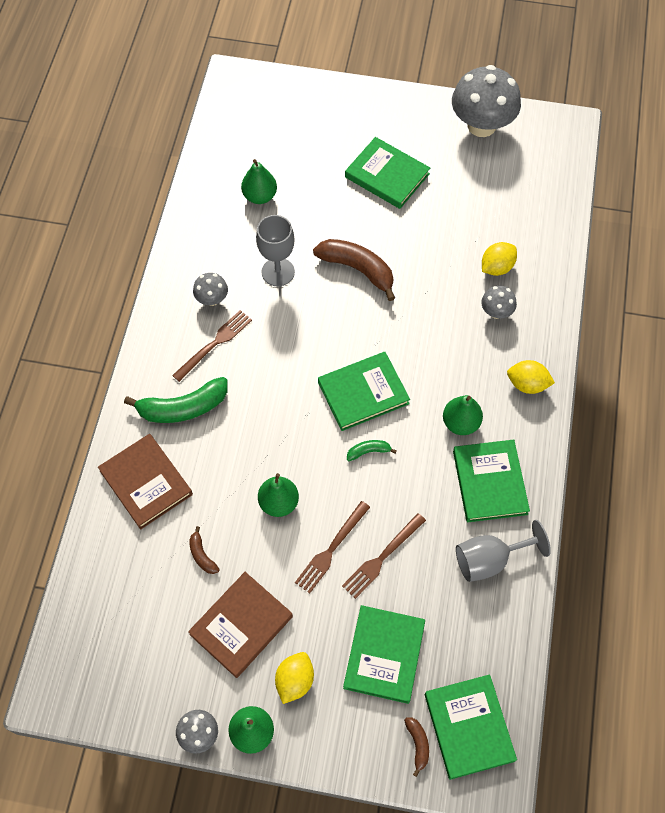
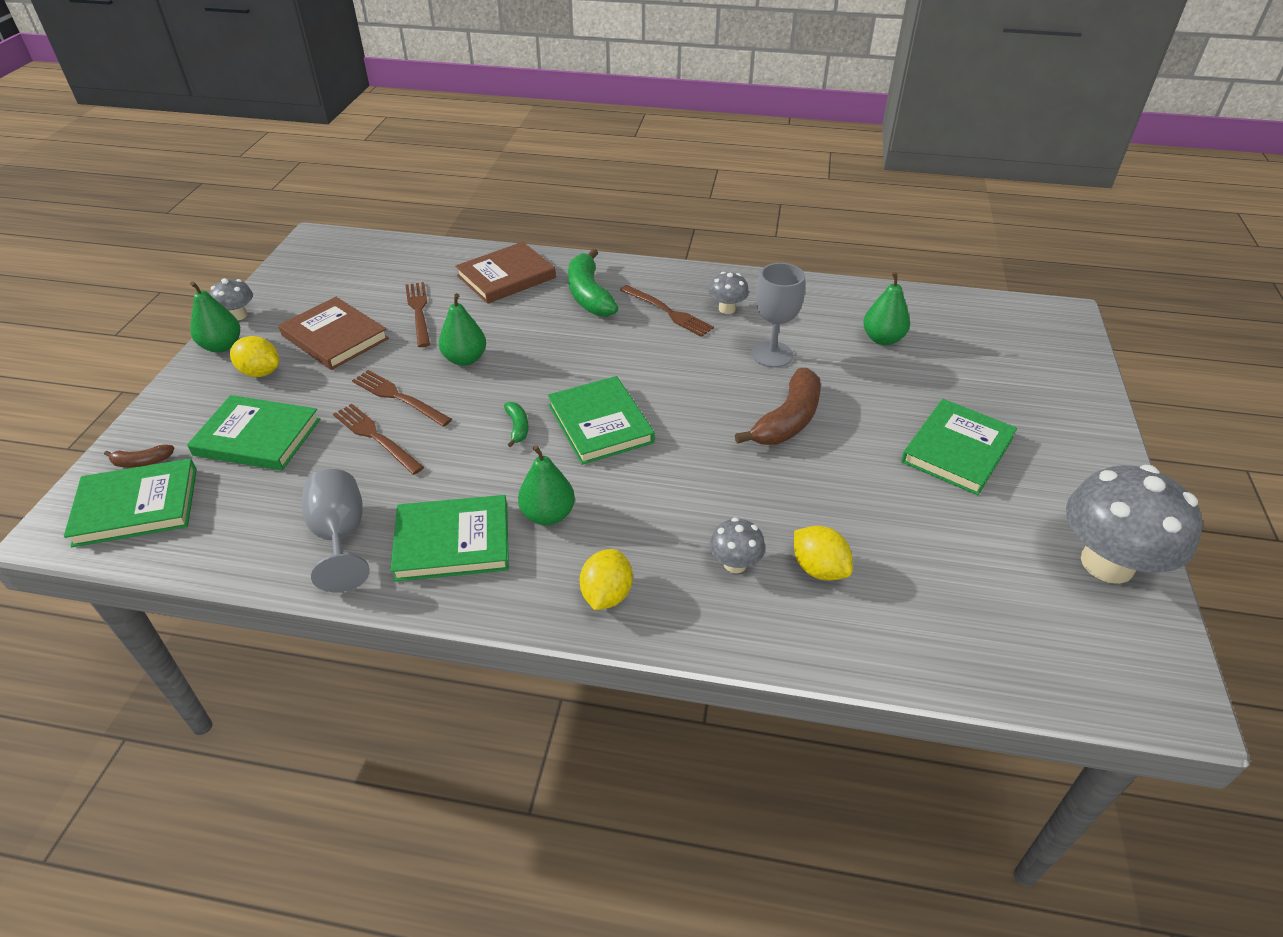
camera: 90 degrees right, 20 degrees down
brown banana [189,526,219,574] -> brown fork [405,282,430,347]

